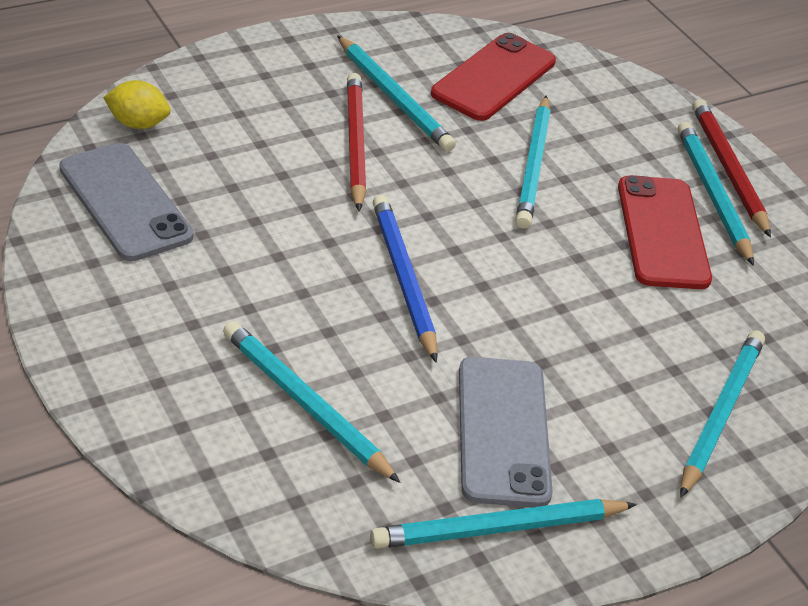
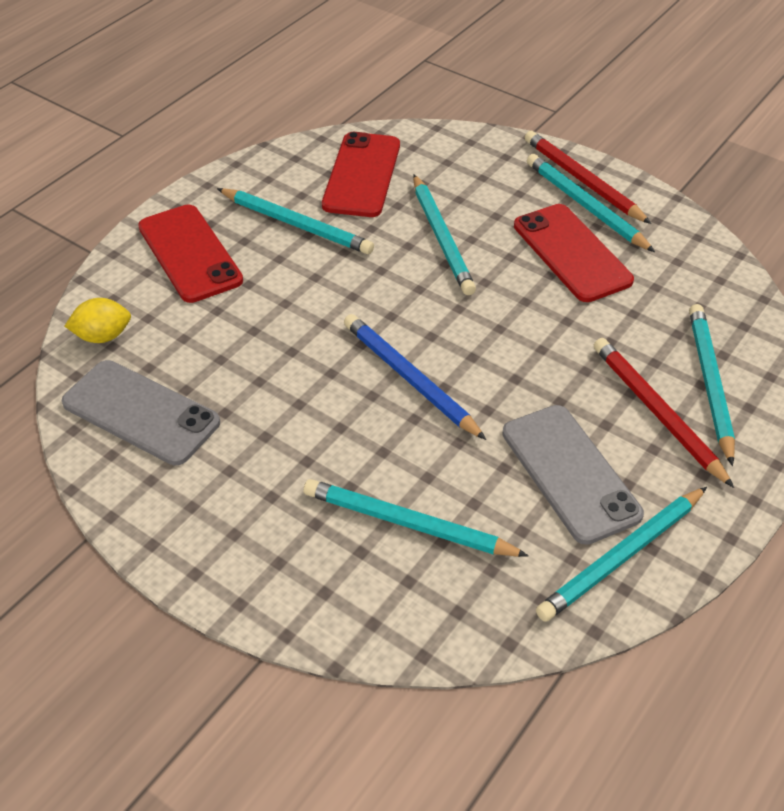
camera: 20 degrees left, 5 degrees up
red pencil [347,73,366,211] -> red pencil moved to [594,338,734,488]
none -> red phone [138,204,243,303]

